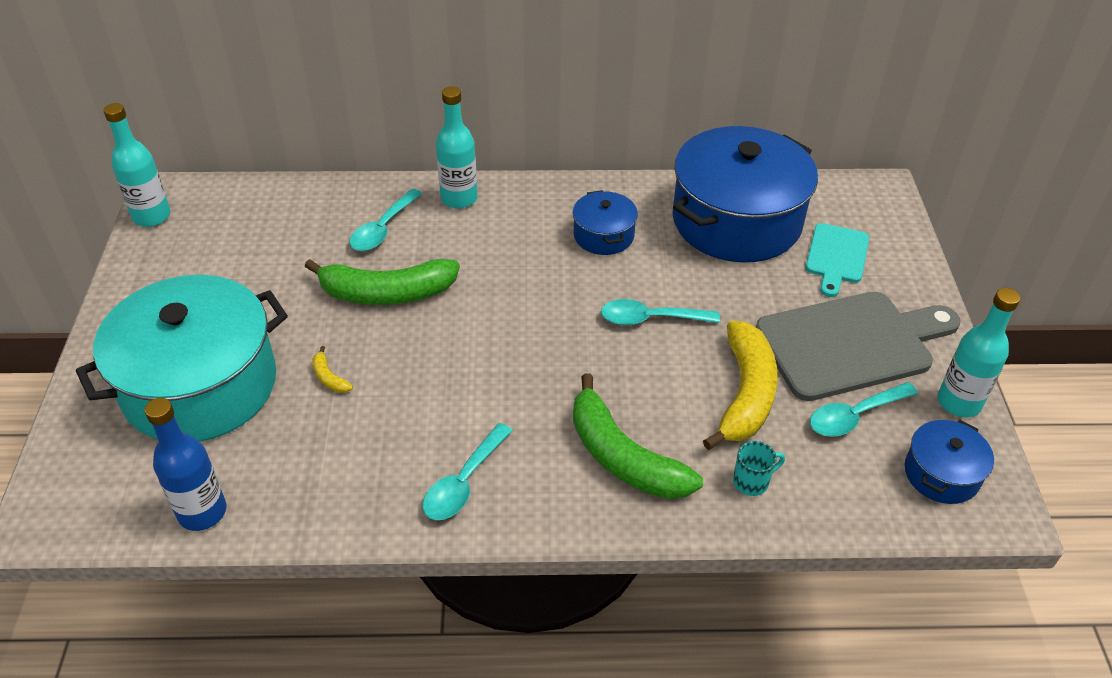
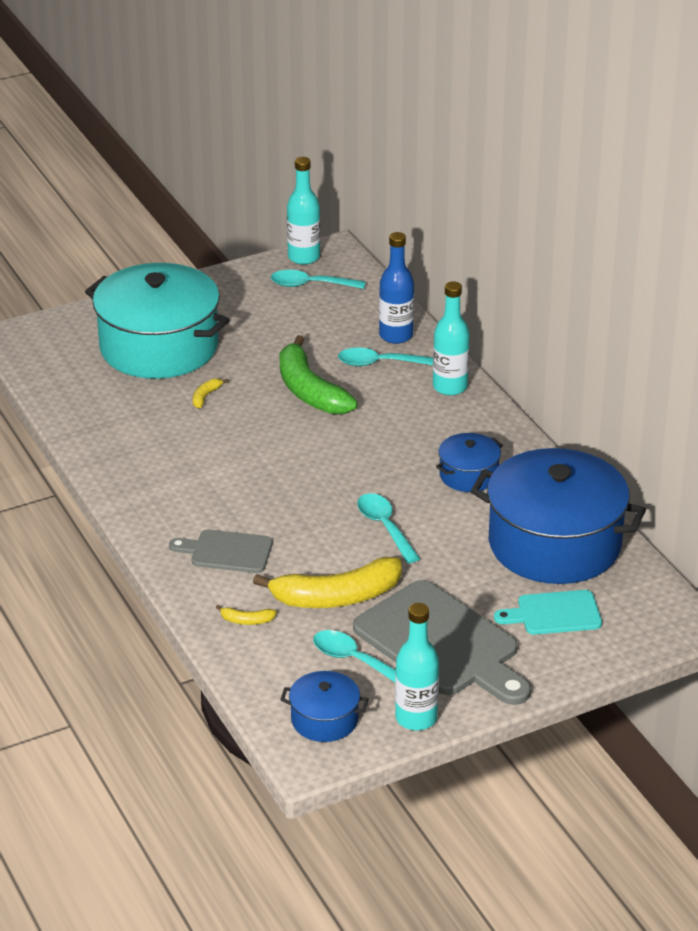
camera: 65 degrees right, 10 degrees down
blue bottle [145,398,226,531] -> blue bottle moved to [379,232,414,344]
turquoise spoon [423,423,513,520] -> turquoise spoon moved to [271,270,365,289]
green banana [573,373,703,499] -> grey cutting board [169,529,273,573]
turquoise mug [733,441,785,496] -> yellow banana [216,605,277,625]

